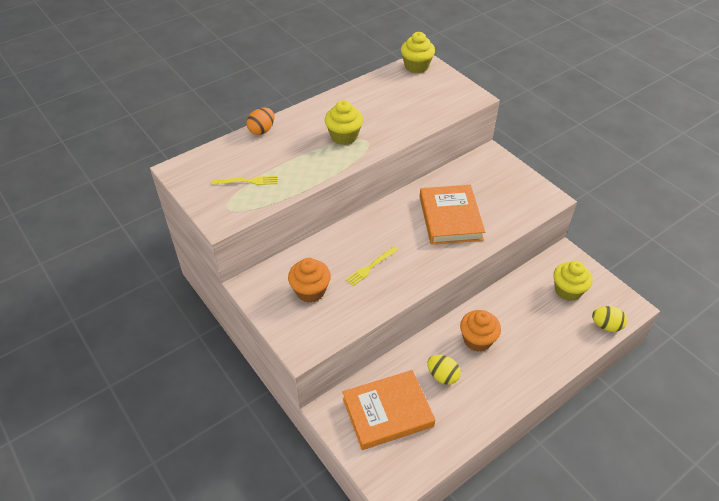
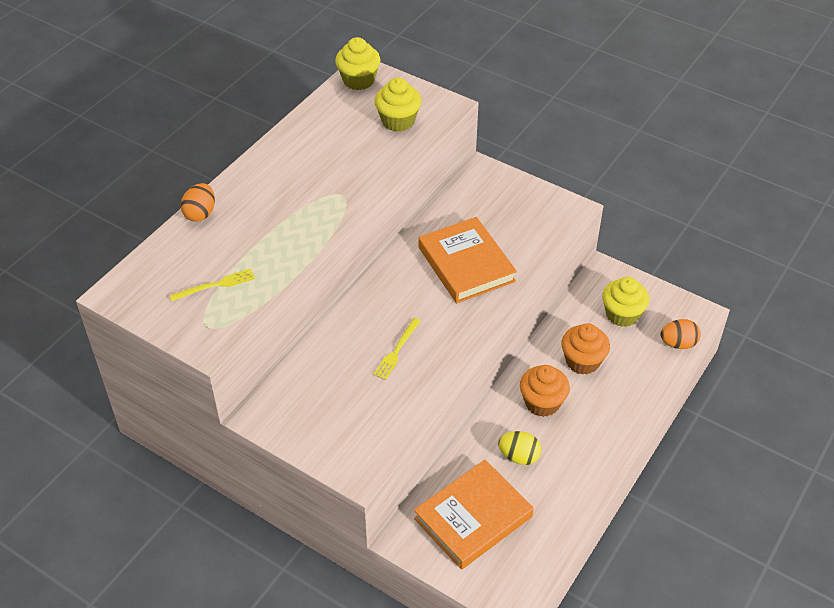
camera: 20 degrees left, 0 degrees up
orange cupcake [288,258,331,303] -> orange cupcake moved to [561,323,610,375]
yellow cupcake [325,100,363,145] -> yellow cupcake moved to [374,78,422,132]
yellow egg [592,306,627,332] -> orange egg [660,319,701,349]

